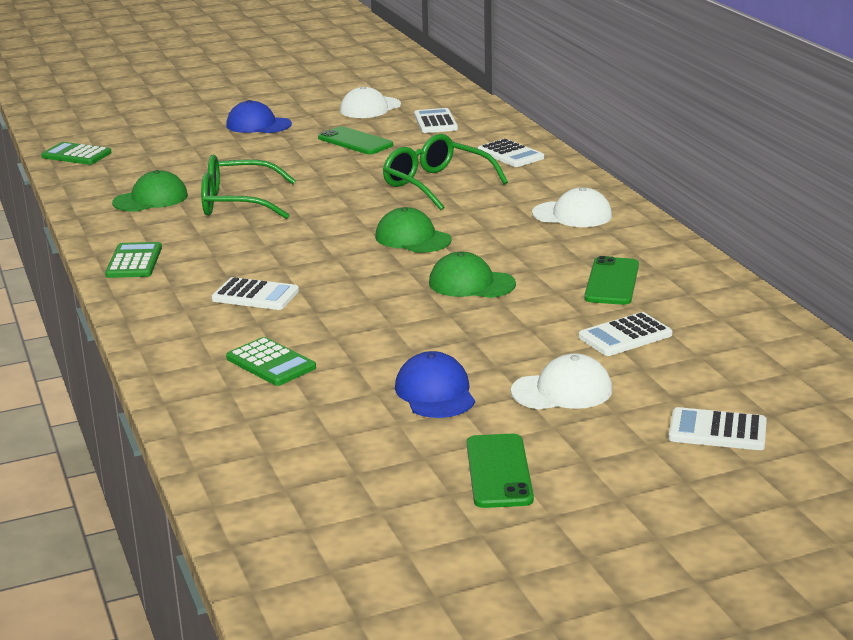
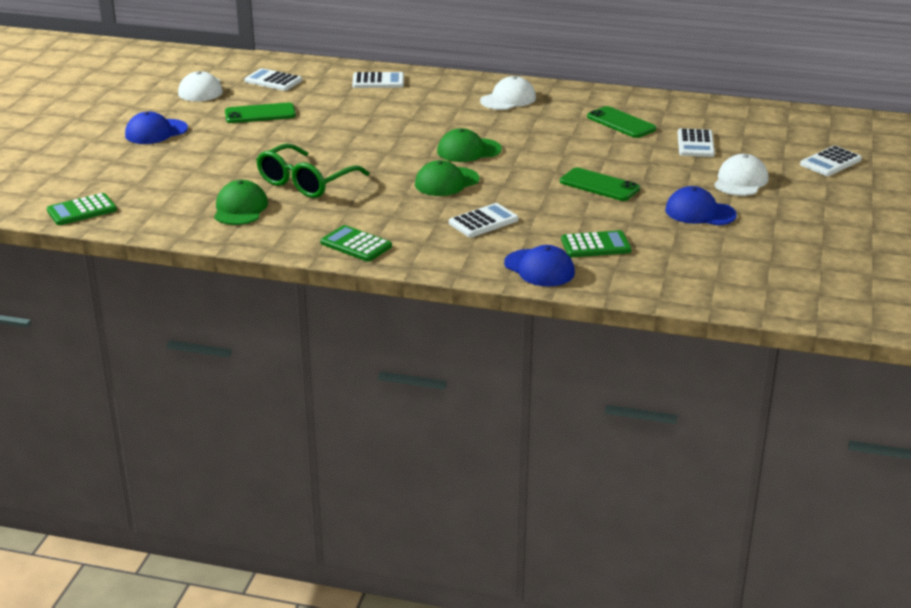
camera: 55 degrees left, 5 degrees up
green glasses [383,134,508,210] -> none
green cap [429,252,516,298] -> green cap moved to [415,160,479,196]
green phone [467,434,534,508] -> green phone moved to [560,168,640,201]
none -> blue cap [504,245,575,287]

